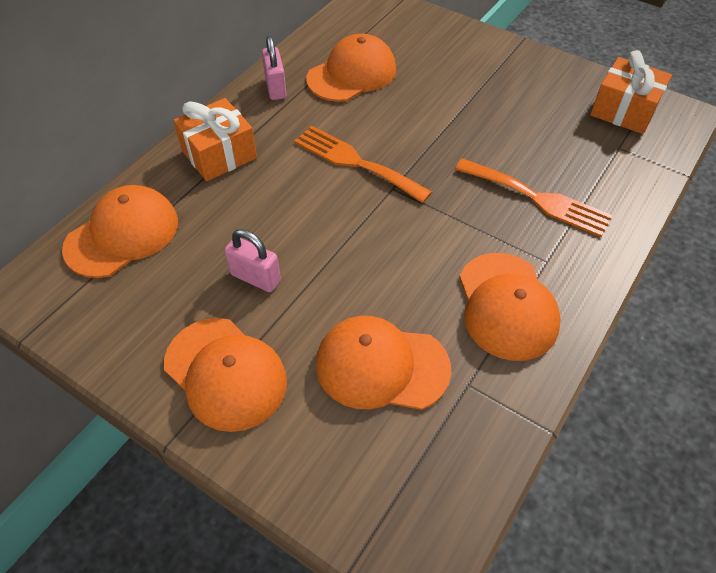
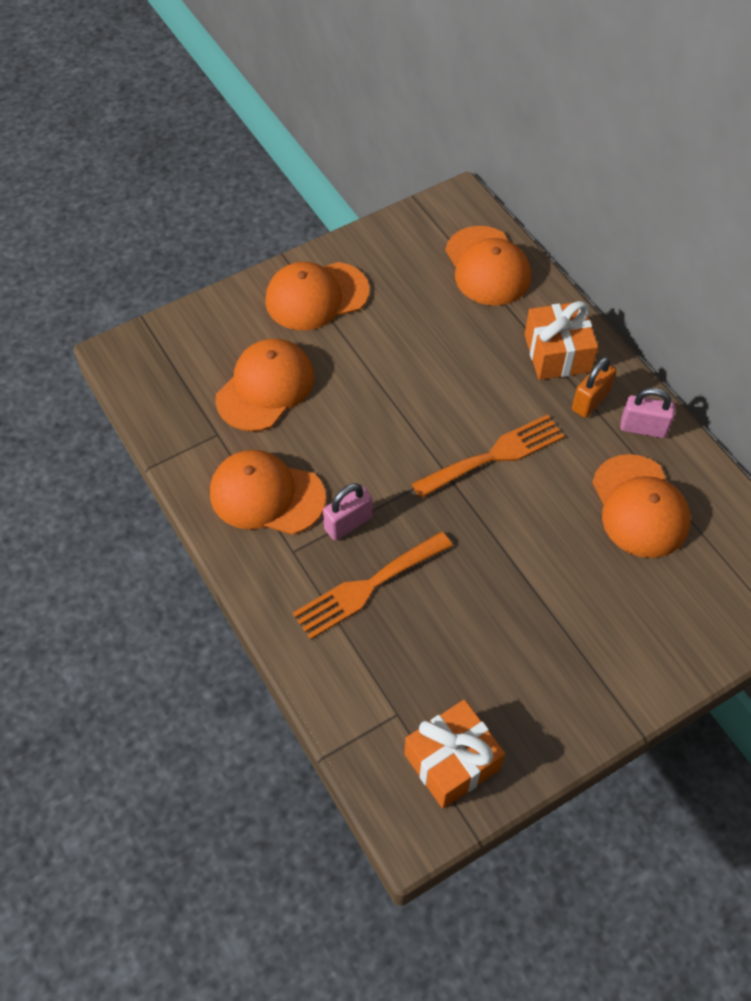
camera: 115 degrees right, 5 degrees up
pink padlock [224,229,281,292] -> pink padlock moved to [323,483,373,541]
none -> orange padlock [572,357,616,418]

